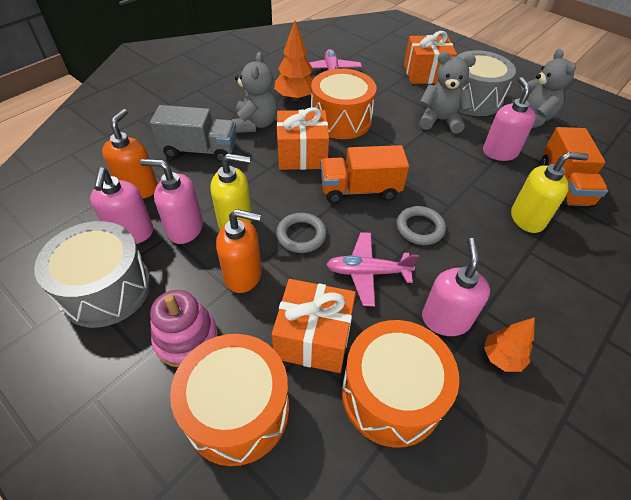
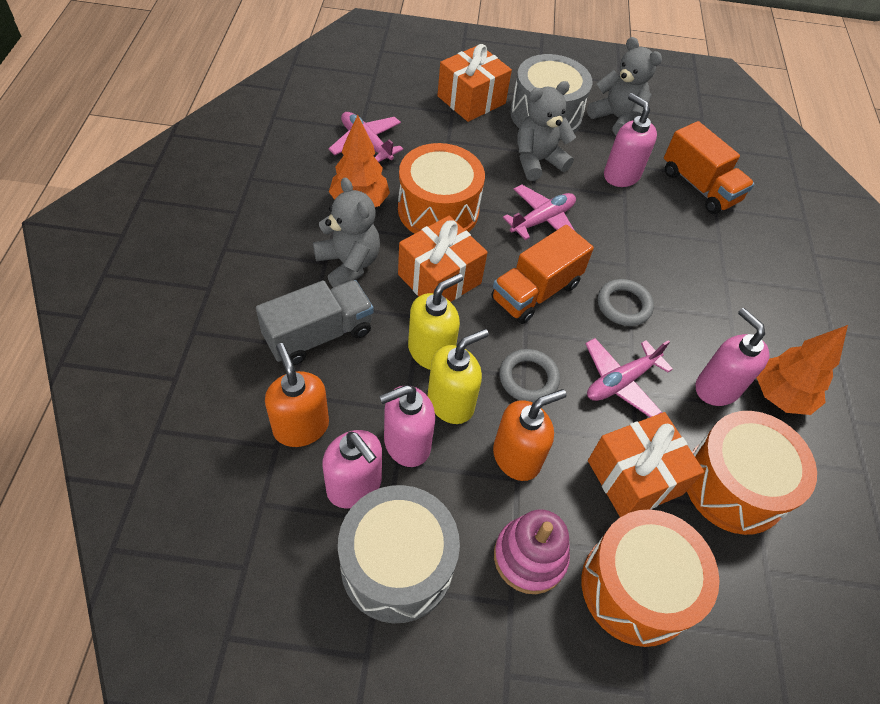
camera: 40 degrees left, 5 degrees up
orange tree [484,317,535,372] -> orange tree [757,325,848,415], size x1.55
yellow soap dispenser [511,152,589,233] -> yellow soap dispenser moved to [408,273,463,370]
none -> pink plane [503,185,576,240]

